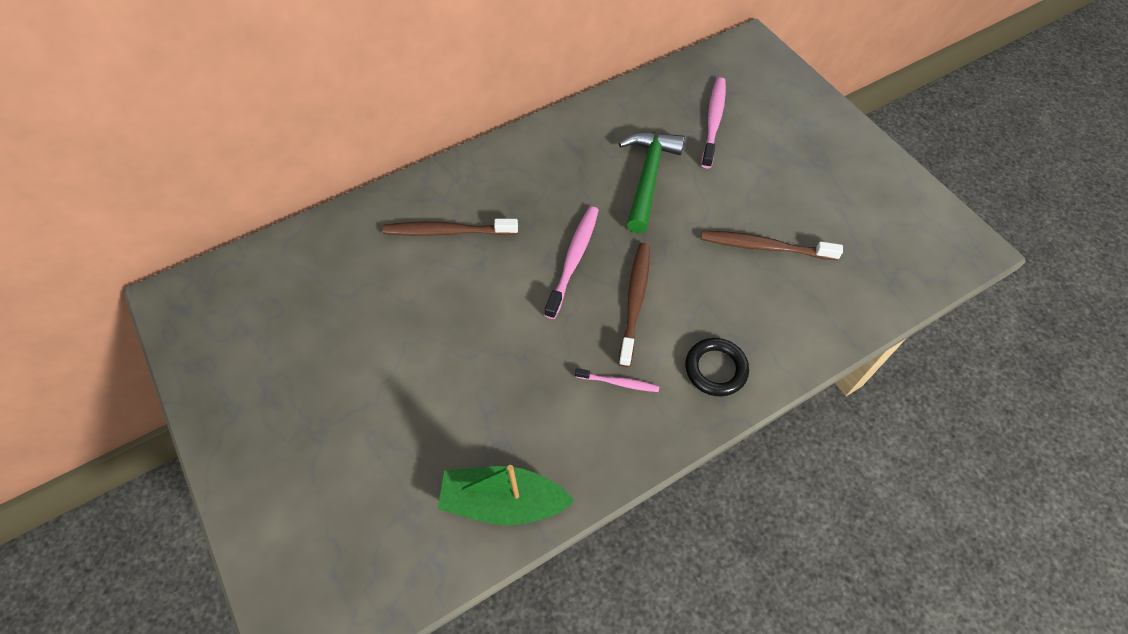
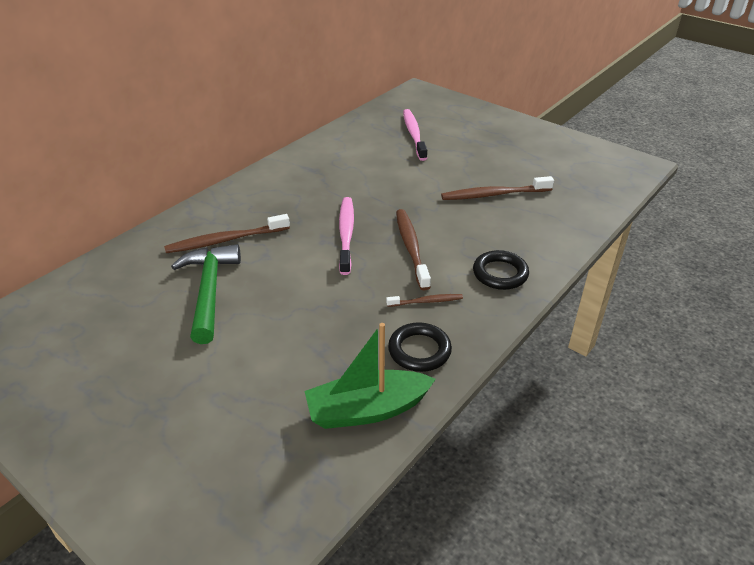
camera: 20 degrees left, 20 degrees down
pink toothbrush [575,368,659,392] -> brown toothbrush [386,294,463,307]
green hammer [618,132,685,233] -> green hammer moved to [171,244,241,344]
none -> black ring [388,322,452,372]

